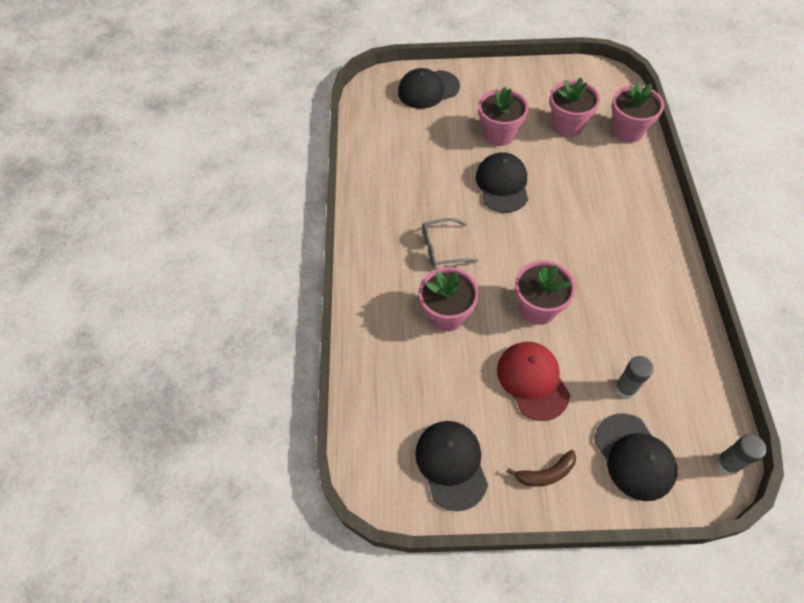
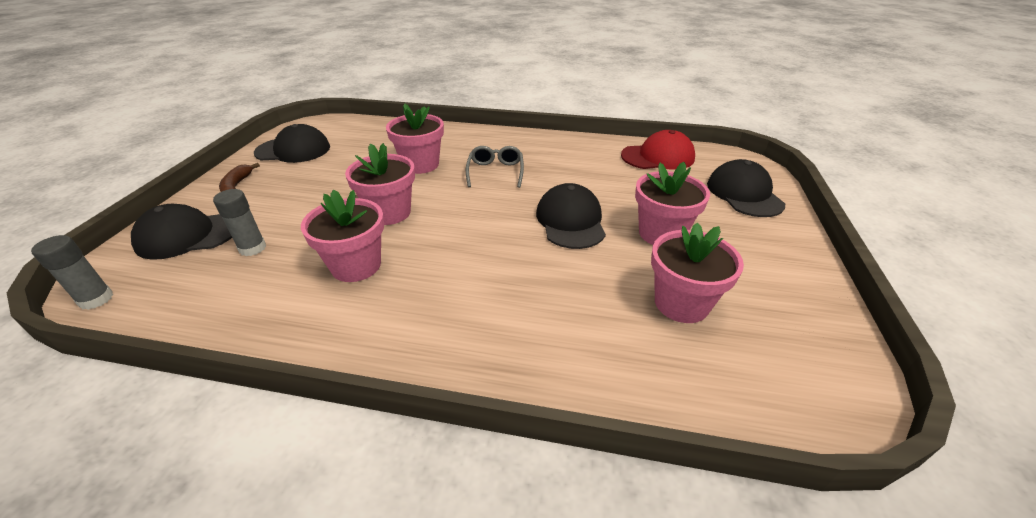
camera: 100 degrees right, 20 degrees down
black cap [476,152,528,213] -> black cap turned 105 degrees counterclockwise [536,183,606,249]
red cap [497,342,570,421] -> red cap moved to [621,130,695,170]
pink flower pot [611,81,664,143] -> pink flower pot moved to [301,189,384,282]

